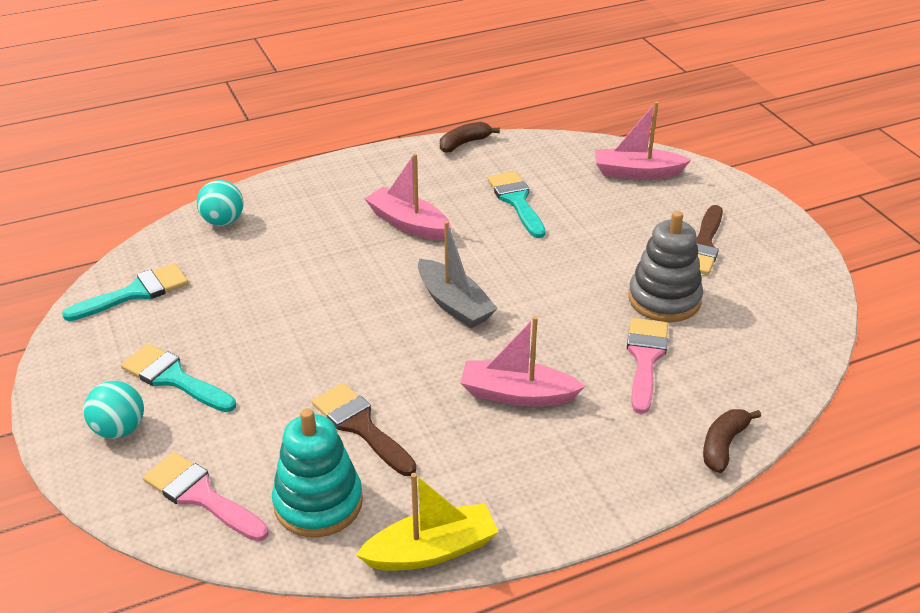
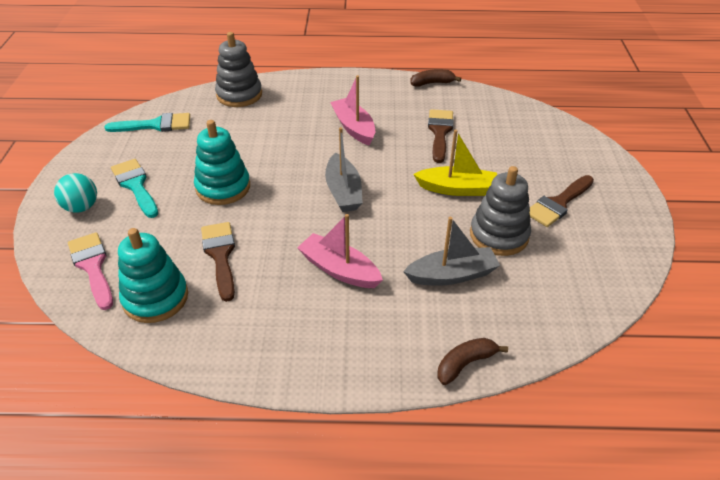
camera: 25 degrees right, 5 degrees up
turquoise ball [197,180,244,226] -> grey stacking toy [215,32,262,107]
yellow boat [356,473,498,571] -> yellow boat moved to [413,130,497,196]
turquoise brush [488,171,546,238] -> brown brush [428,109,454,163]
pink boat [595,101,691,179] -> none
pink brush [627,318,668,414] -> grey boat [403,217,500,286]
none -> turquoise stacking toy [194,120,250,205]

